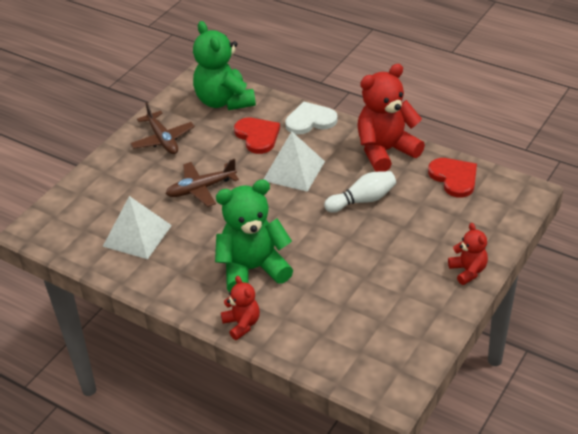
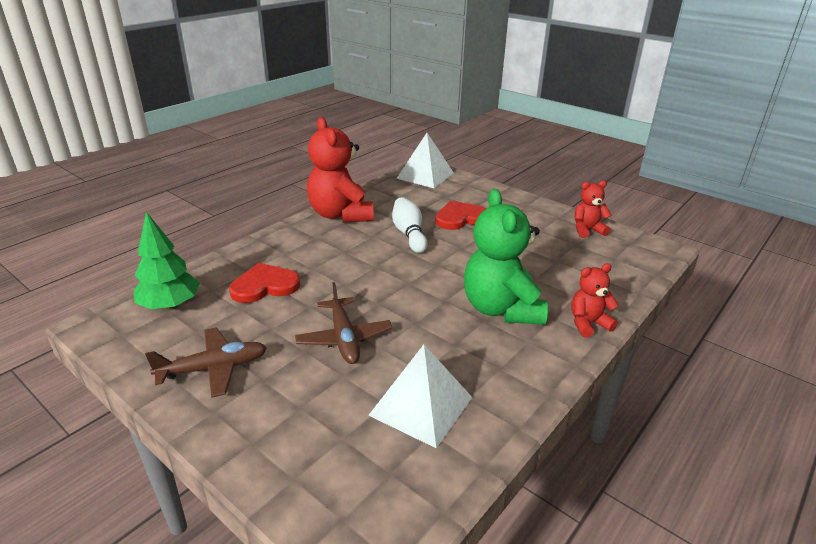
camera: 85 degrees left, 10 degrees down
green teddy bear [193,21,256,110] -> green tree [134,212,200,310]
white pyramid [263,131,325,192] -> white pyramid moved to [396,133,454,188]
white heart [285,102,338,135] -> none
red heart [428,158,477,197] -> red heart moved to [435,201,486,230]
red teddy bear [448,223,488,285] -> red teddy bear moved to [575,180,611,238]

